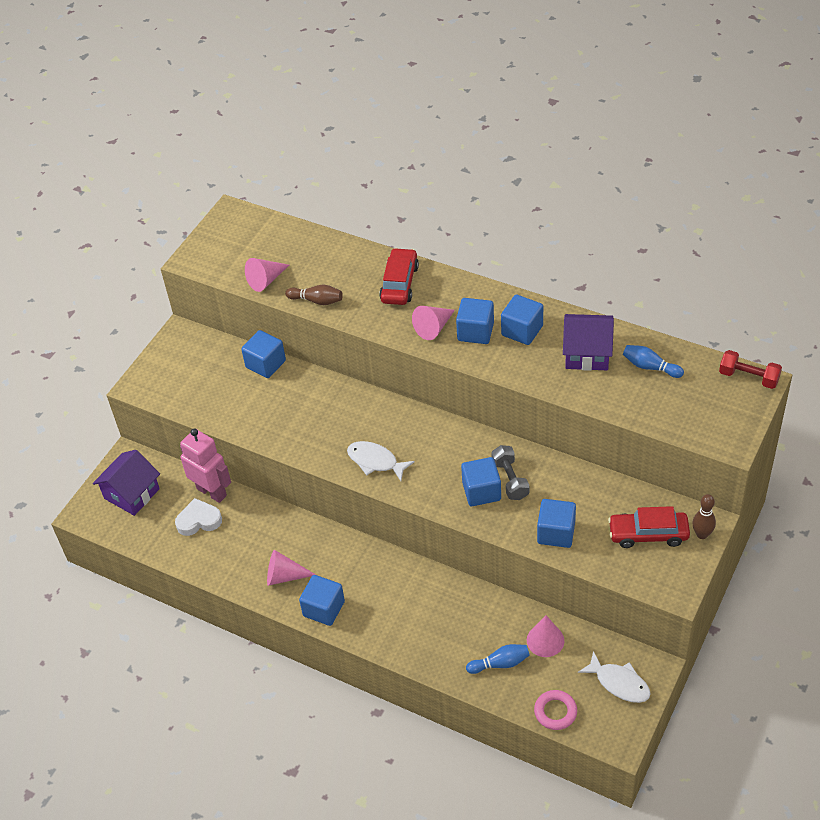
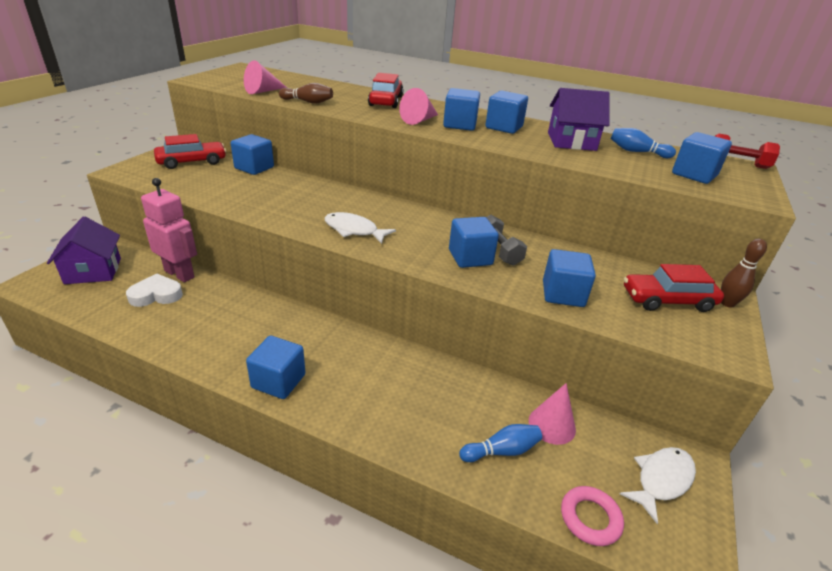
camera: 10 degrees left, 15 degrees down
purple house [93,450,160,516] -> purple house turned 45 degrees counterclockwise [47,216,121,284]
pink cone [267,550,316,586] -> none
white fish [578,651,651,703] -> white fish turned 75 degrees counterclockwise [620,447,696,524]
none -> red car [154,134,226,169]
none -> blue cube [672,132,732,184]

